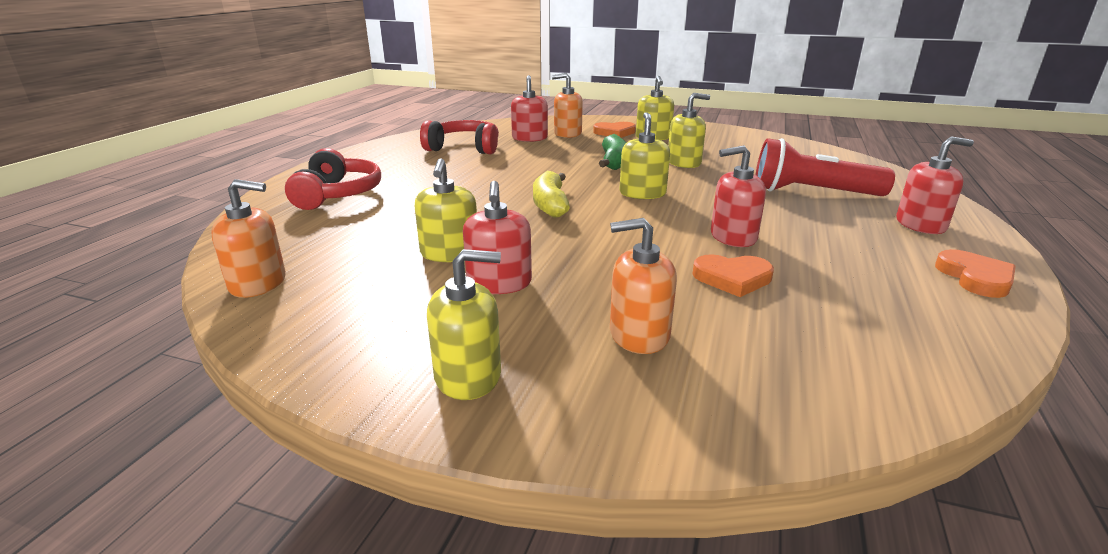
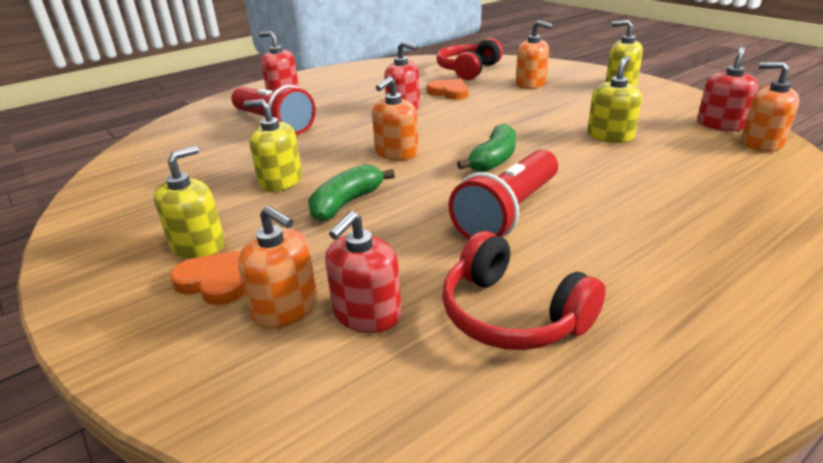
camera: 145 degrees left, 5 degrees up
red headphones [285,148,381,210] -> red headphones moved to [436,38,503,80]
red soap dispenser [463,181,532,294] -> red soap dispenser moved to [697,46,759,131]
yellow banana [533,171,570,218] -> green banana [457,124,516,172]
yellow soap dispenser [619,112,670,199] -> orange soap dispenser [372,77,419,160]
orange heart [935,249,1016,298] -> none
none -> red flashlight [449,149,558,239]

